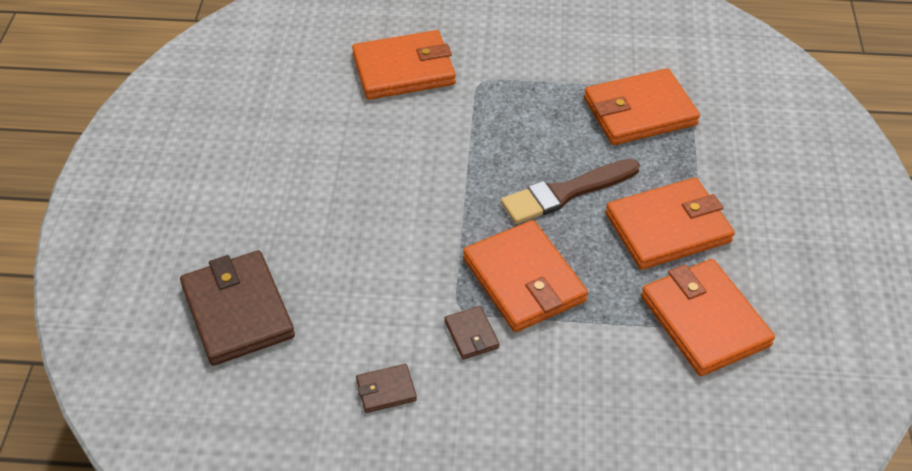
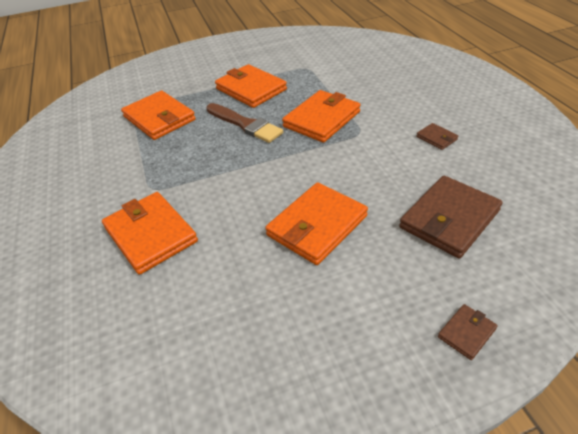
camera: 110 degrees left, 5 degrees down
brown wallet [444,306,499,360] -> brown wallet moved to [438,304,498,360]
orange wallet [641,259,775,376] -> orange wallet moved to [265,182,368,265]

